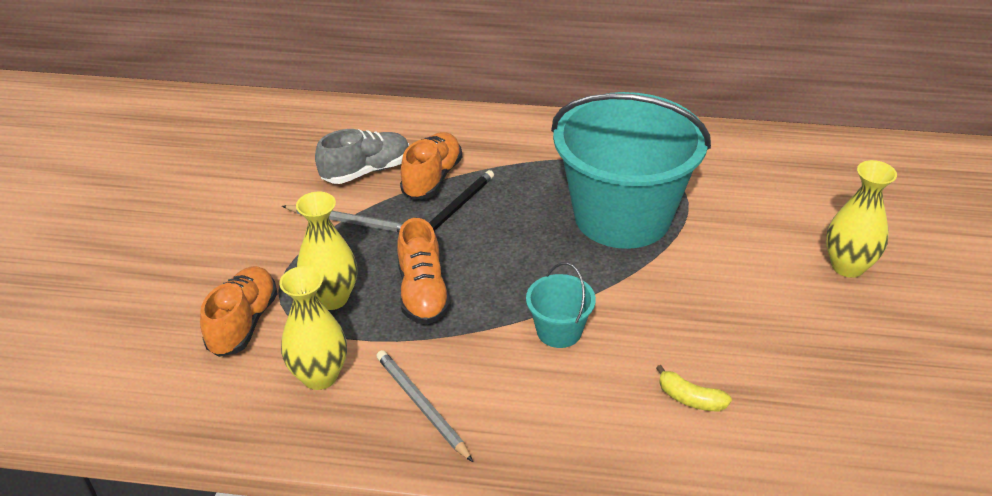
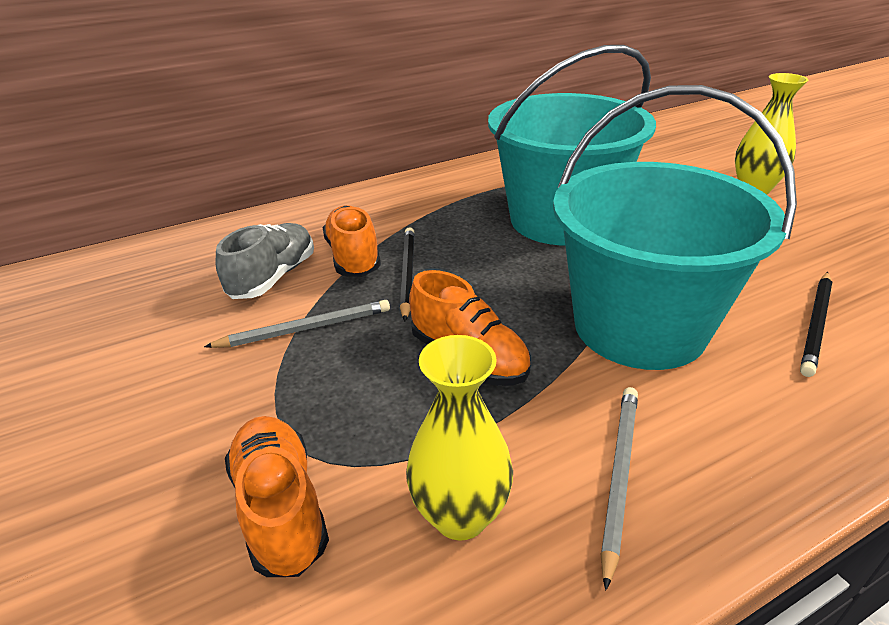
camera: 35 degrees left, 5 degrees down
yellow vase [296,192,357,310] -> none
grey pencil [376,350,473,462] -> grey pencil turned 90 degrees clockwise [601,387,638,590]
turquoise bucket [526,262,596,348] -> turquoise bucket [553,85,797,370], size x2.41
yellow banana [656,365,732,412] -> black pencil [800,272,832,377]

